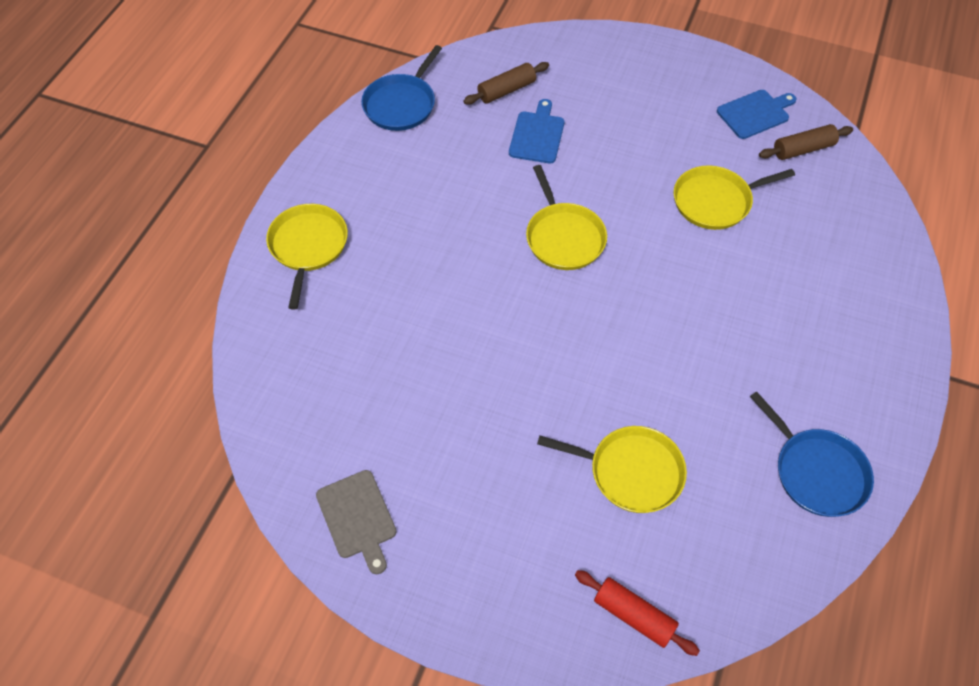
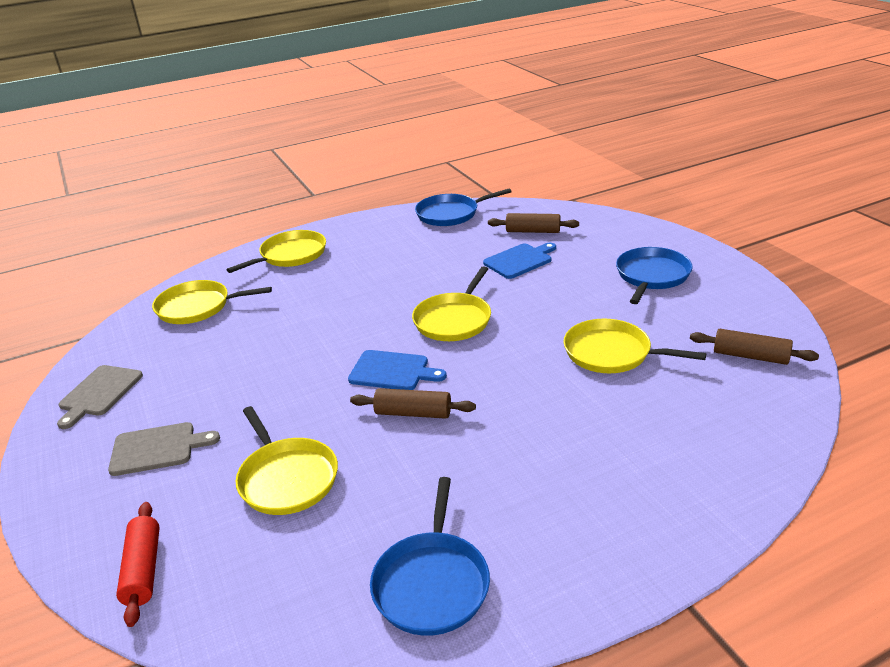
camera: 45 degrees right, 25 degrees down
blue cutting board [717,90,796,139] -> blue cutting board moved to [348,350,447,390]
none -> grey cutting board [108,422,220,476]
none -> yellow pan [152,280,272,324]
none -> brown rolling pin [350,388,476,419]
none -> blue pan [616,247,693,304]

